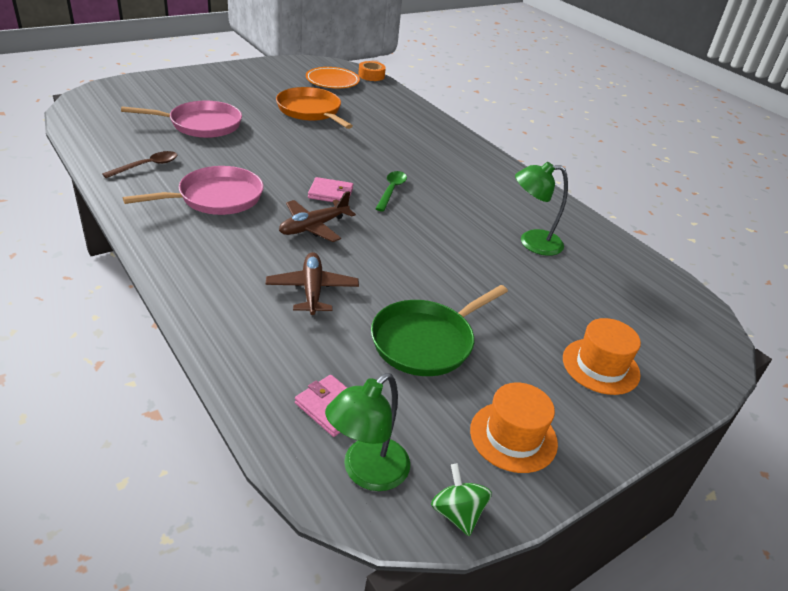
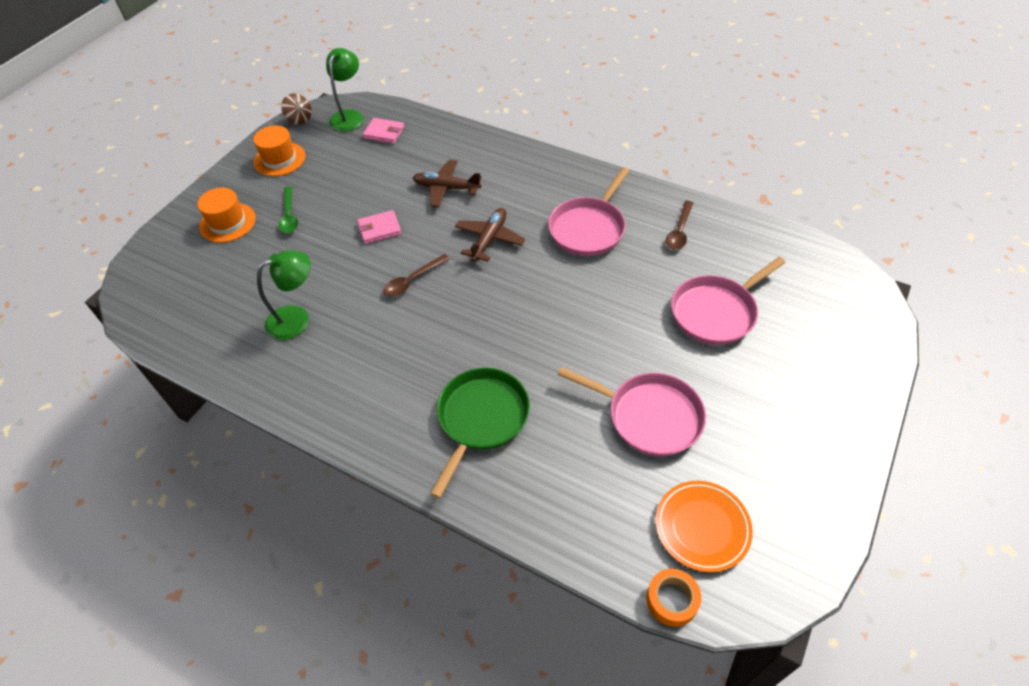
camera: 160 degrees right, 15 degrees up
brown plane [266,252,359,315] -> brown plane turned 135 degrees clockwise [413,160,482,207]
orange pan [276,87,353,129] -> pink pan [558,367,706,456]
pink wallet [308,177,353,202] -> pink wallet moved to [357,210,402,244]
green pan [371,285,508,376] -> green pan moved to [430,368,530,499]
green spoon [375,171,407,211] -> green spoon moved to [278,186,298,234]
green spinning top [431,463,492,536] -> brown spinning top [281,93,312,125]
none -> brown spoon [384,254,450,296]

